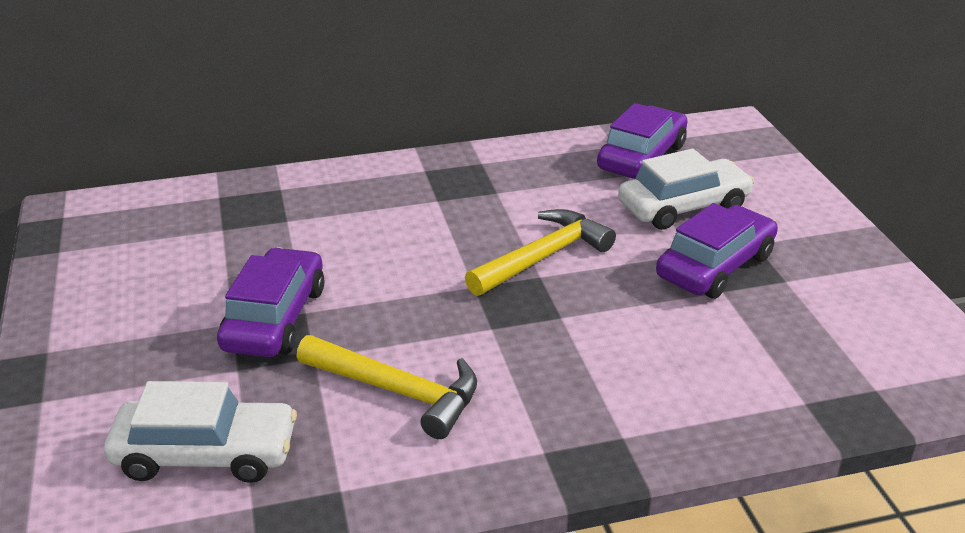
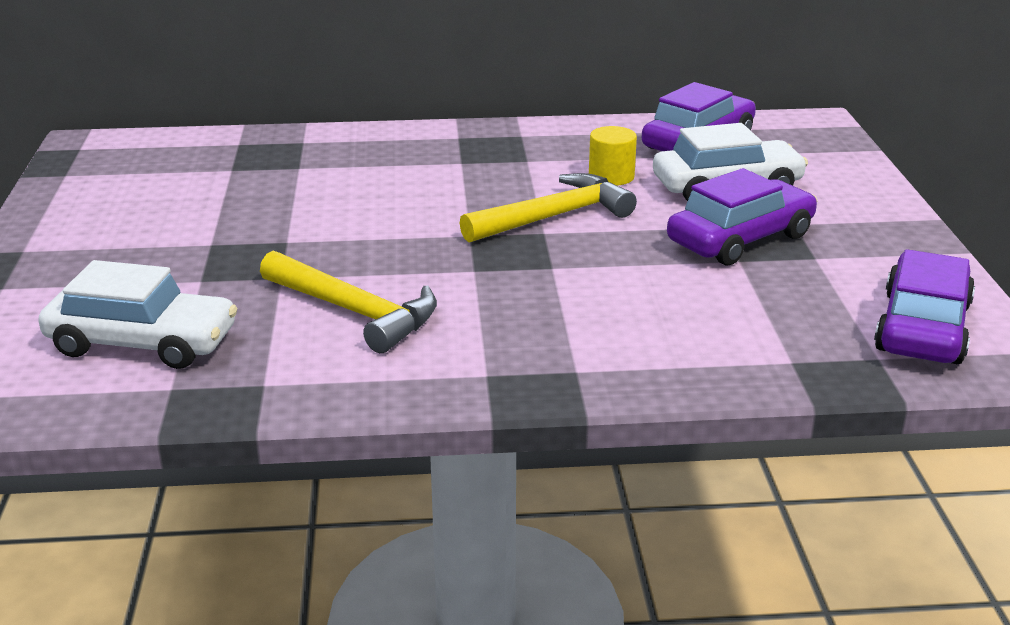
camera: 10 degrees right, 5 degrees down
purple car [217,247,324,357] -> purple car moved to [874,250,975,364]
none -> yellow cylinder [589,126,637,186]

